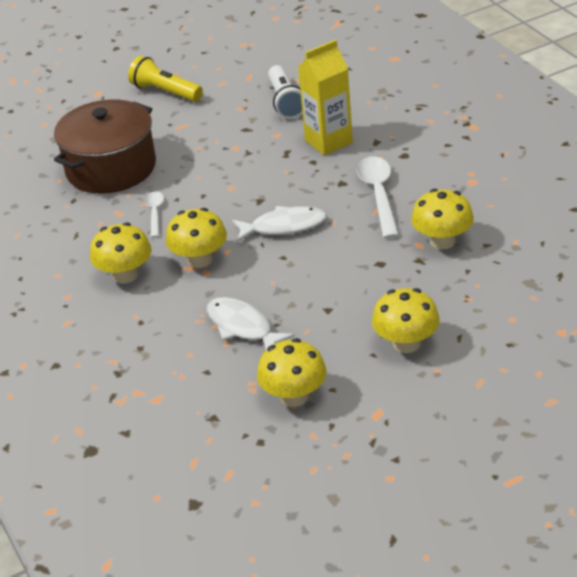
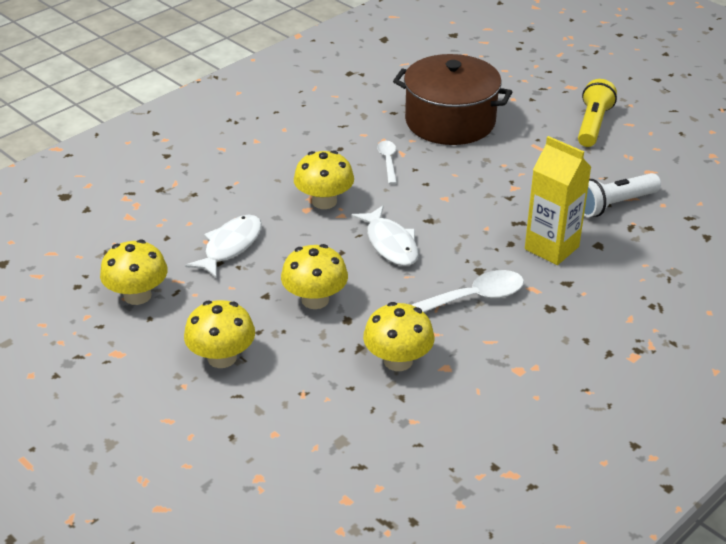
camera: 70 degrees right, 0 degrees up
yellow mushroom [90,223,152,283] -> yellow mushroom moved to [281,244,348,309]
white spoon [145,191,164,238] -> white spoon turned 75 degrees counterclockwise [377,141,397,184]

